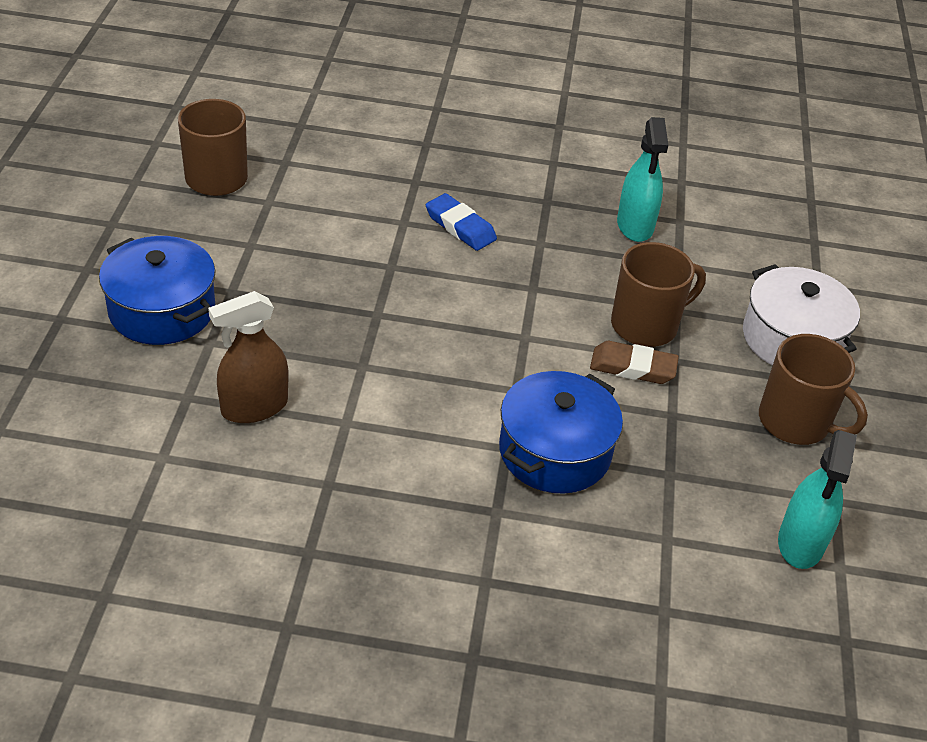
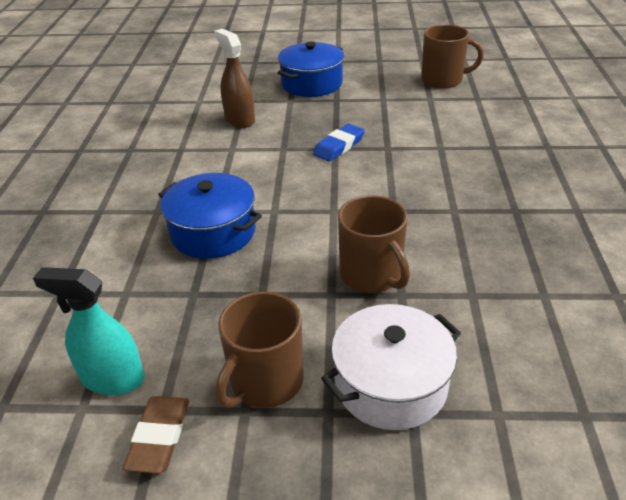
camera: 90 degrees right, 5 degrees down
blue eraser [426,193,497,251] -> blue eraser moved to [313,124,365,161]
brown eraser [590,341,679,384] -> brown eraser moved to [123,396,189,474]
turquoise spray bottle [617,117,668,242] -> none

